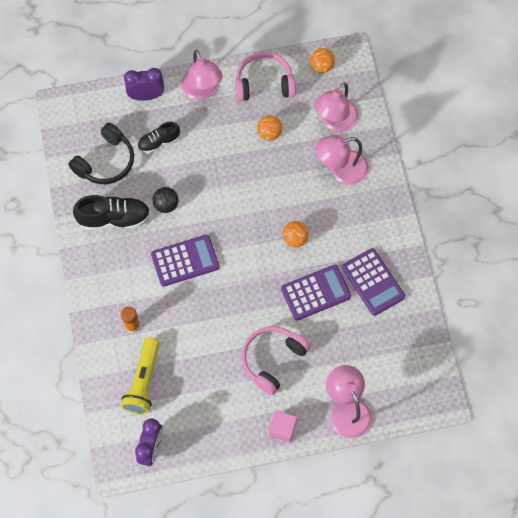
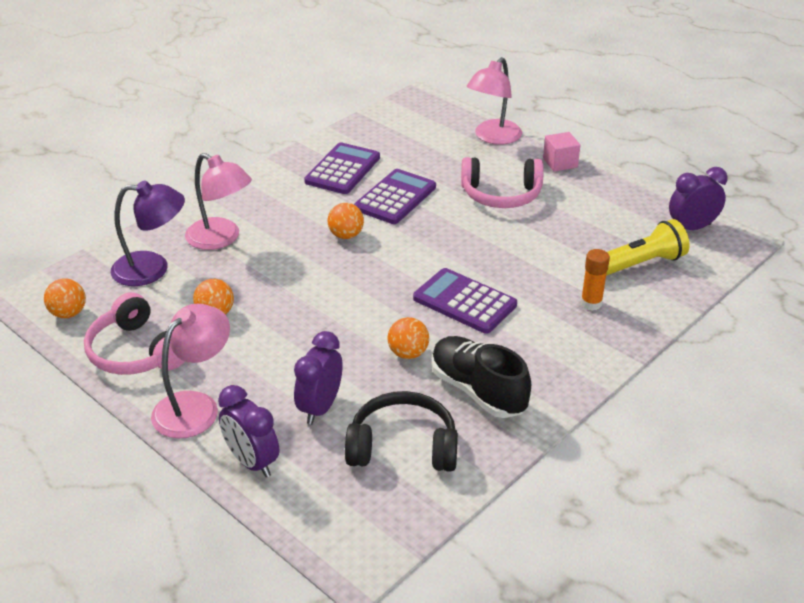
camera: 125 degrees left, 30 degrees down
black shoe [138,122,180,153] -> purple clock [294,331,342,425]
black ball [153,187,179,213] -> orange ball [388,317,429,359]
purple calculator [281,265,351,321] -> purple calculator turned 90 degrees clockwise [354,169,436,224]
pink lamp [314,82,359,132] -> purple lamp [111,181,185,286]

